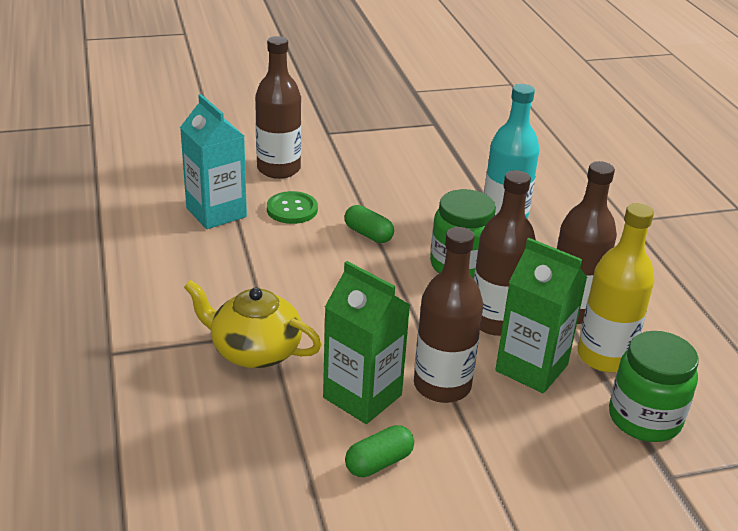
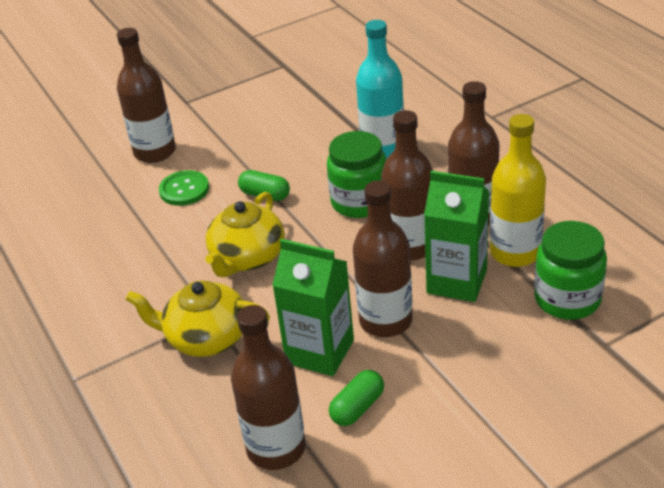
camera: 10 degrees left, 5 degrees up
turquoise carton [180,94,247,229] -> none
none -> yellow teapot [205,192,285,278]
none -> brown bottle [231,305,306,470]

